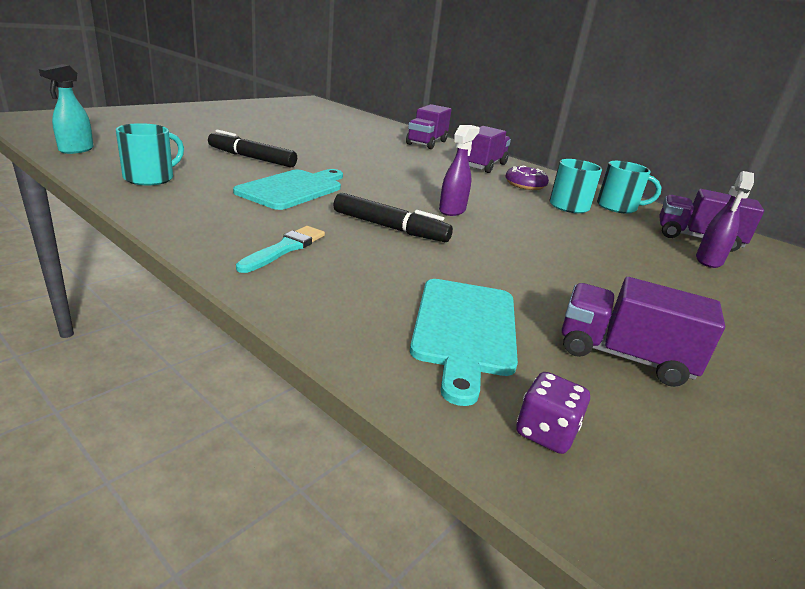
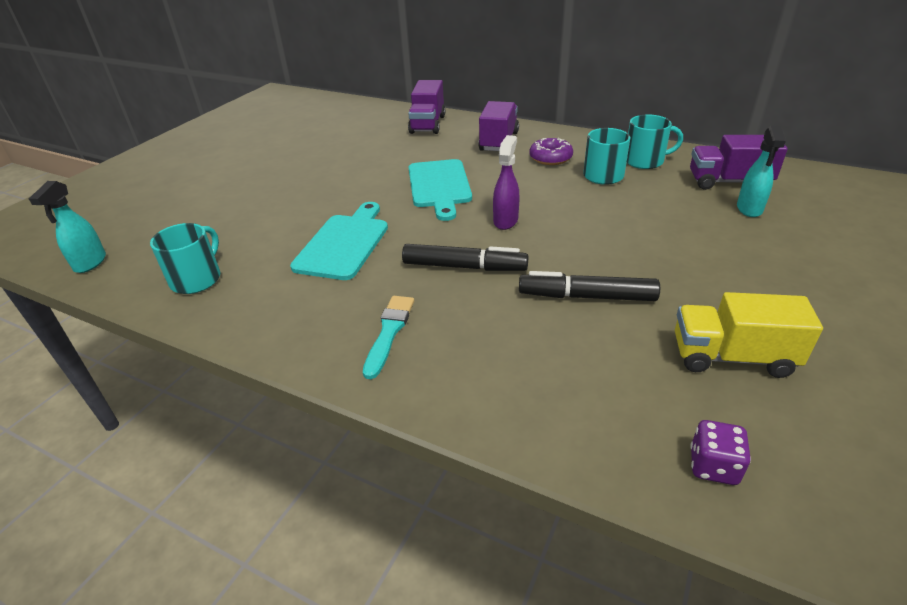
camera: 10 degrees left, 10 degrees up
black marker [208,130,297,167] -> black marker moved to [519,271,660,301]
turquoise cutting board [410,279,518,406] -> turquoise cutting board moved to [408,159,472,221]
purple truck [562,277,725,387] -> yellow truck [675,292,823,378]
purple spray bottle [696,171,754,268] -> turquoise spray bottle [737,126,786,217]

